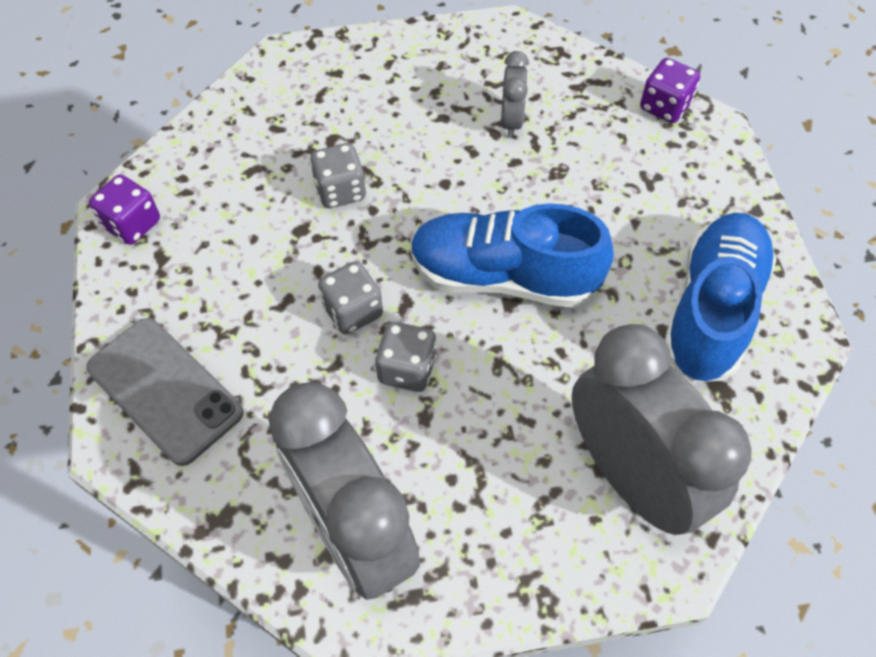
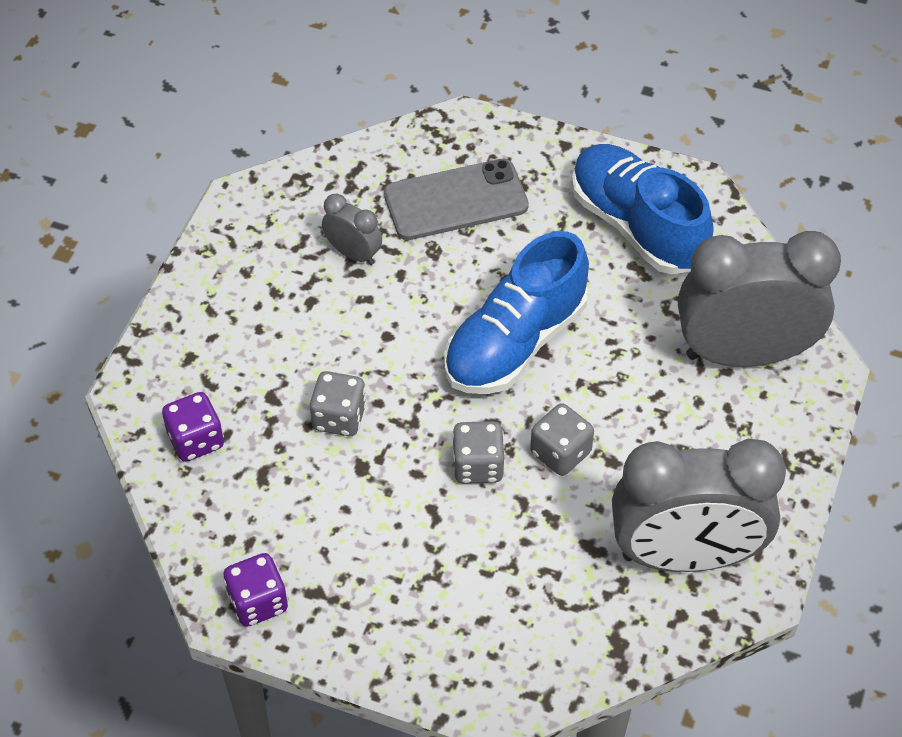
camera: 60 degrees left, 5 degrees down
grey phone [86,318,243,466] -> grey phone moved to [384,159,529,240]
purple dice [640,58,700,123] -> purple dice moved to [162,392,224,462]

